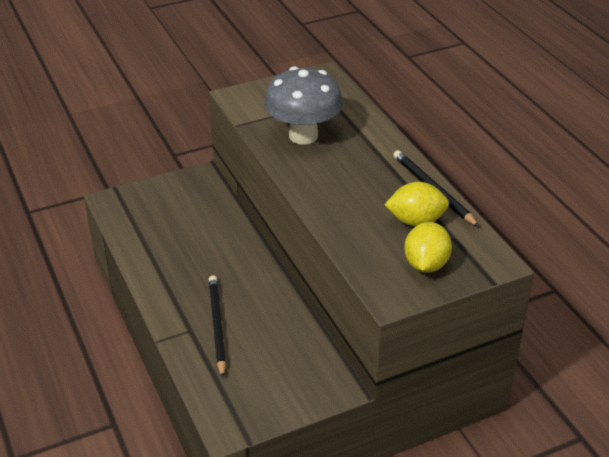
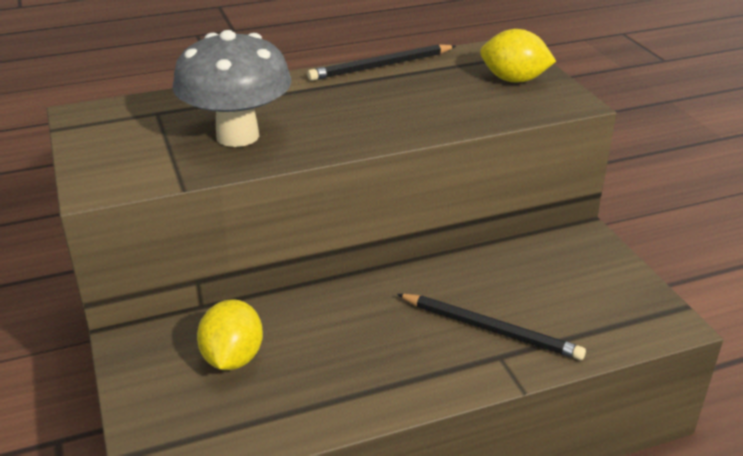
camera: 85 degrees left, 5 degrees down
black pencil [209,275,226,378] -> black pencil turned 150 degrees counterclockwise [397,294,586,360]
yellow lemon [384,182,449,226] -> yellow lemon moved to [197,299,263,370]

